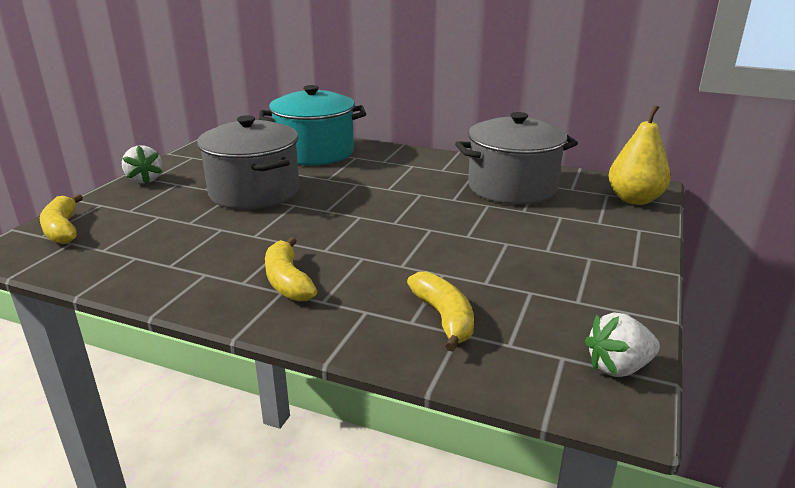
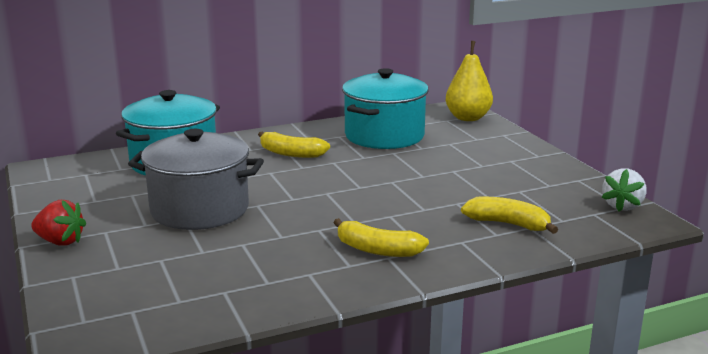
camera: 45 degrees left, 5 degrees down
yellow banana [40,194,83,244] -> yellow banana moved to [258,132,330,158]
white strawberry [122,145,162,184] -> red strawberry [31,200,86,246]
grey pot [455,112,578,205] -> turquoise pot [342,68,429,149]

